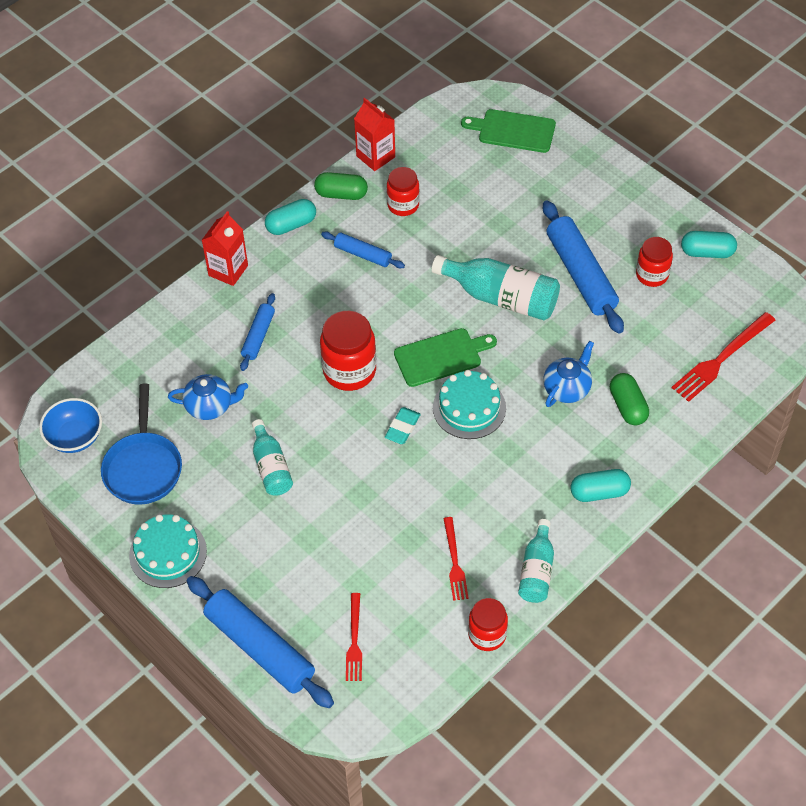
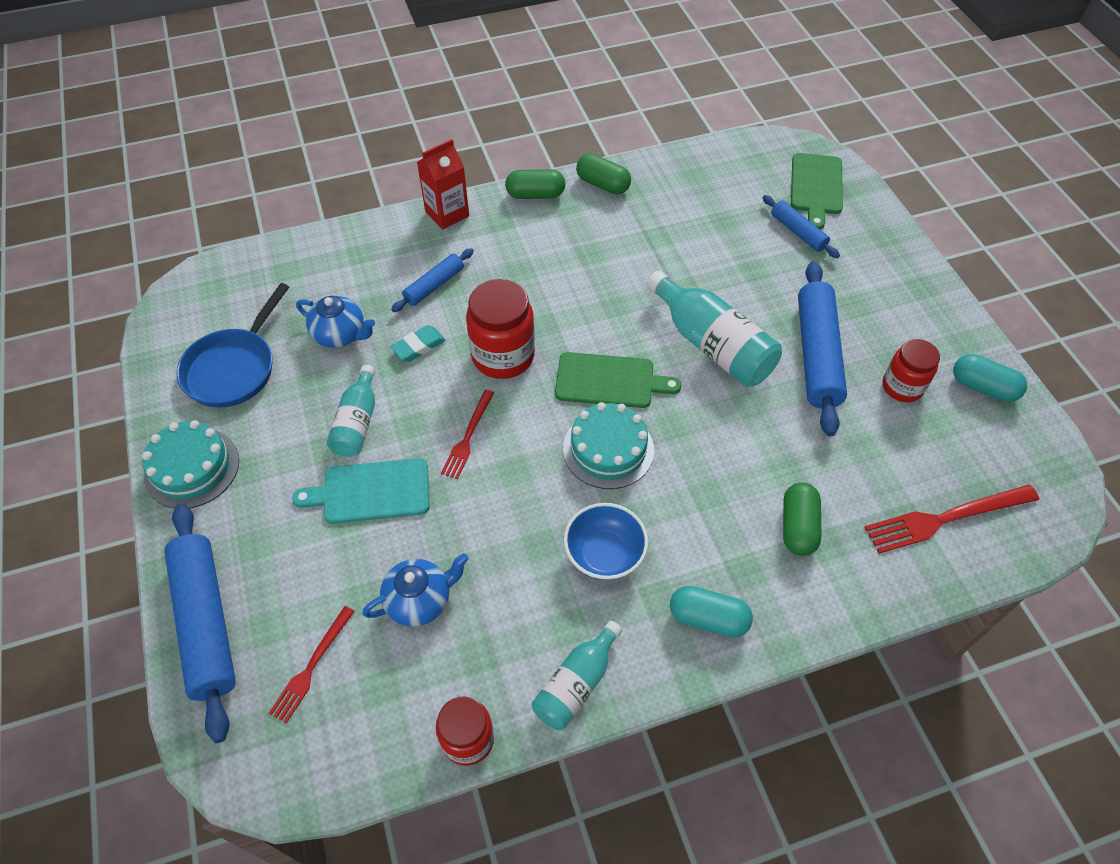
camera: 25 degrees right, 0 degrees up
blue bowl [39,398,102,453] -> blue bowl moved to [564,503,648,580]
turquoise capsule [265,199,316,235] -> green capsule [505,169,566,199]
blue rolling pin [321,231,405,268] -> blue rolling pin moved to [763,195,840,258]
red carton [354,98,395,171] -> none
turquoise eraser [385,407,421,444] -> turquoise eraser moved to [390,325,446,362]
red jar [387,167,419,216] -> none
red fork [443,517,469,601] -> red fork moved to [441,390,494,479]
green cutting board [461,109,556,153] -> green cutting board turned 120 degrees counterclockwise [791,153,843,229]
blue teapot [543,341,594,407] -> blue teapot moved to [362,553,469,627]
none -> turquoise cutting board [292,458,430,524]

